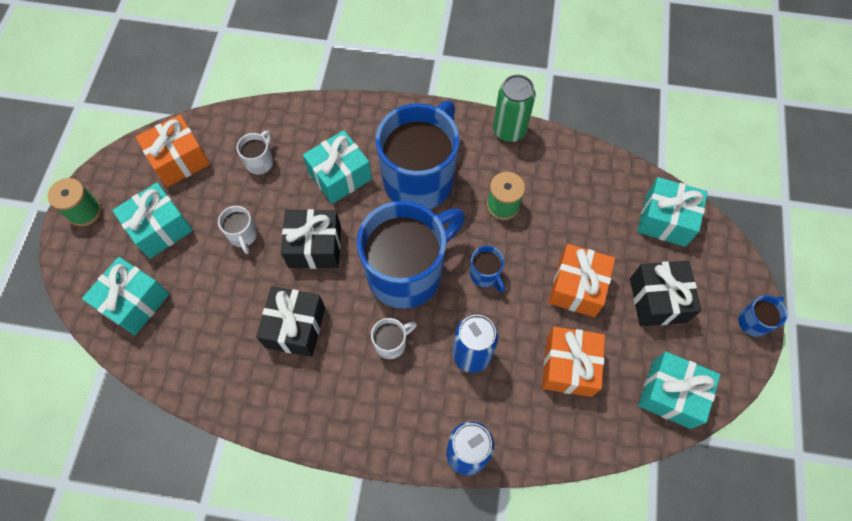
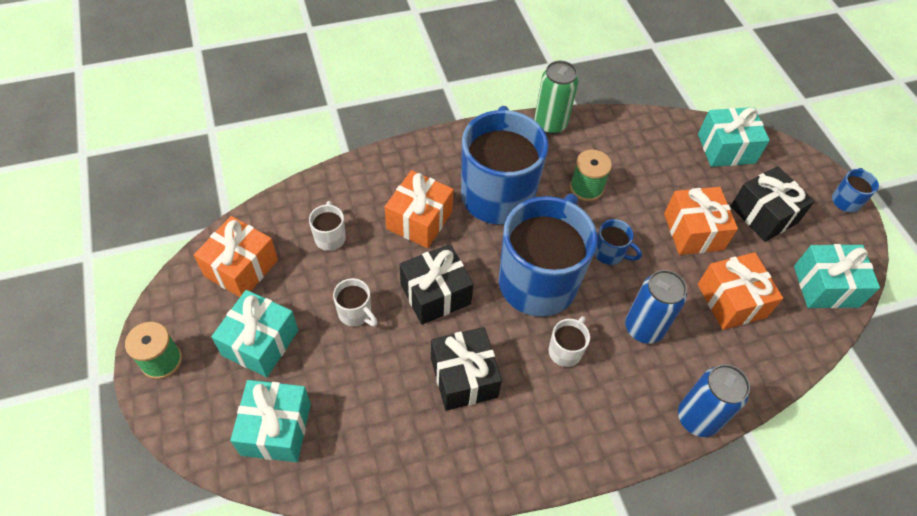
camera: 30 degrees left, 10 degrees down
turquoise gift [303,130,372,204] -> orange gift [385,170,454,248]

